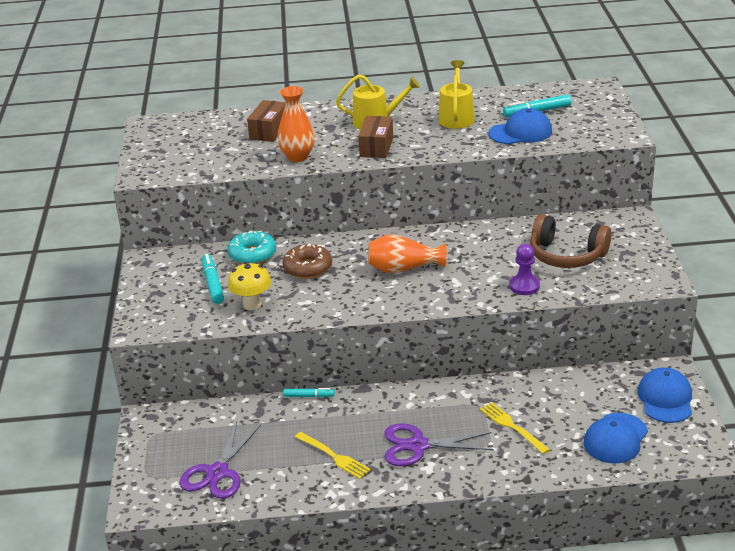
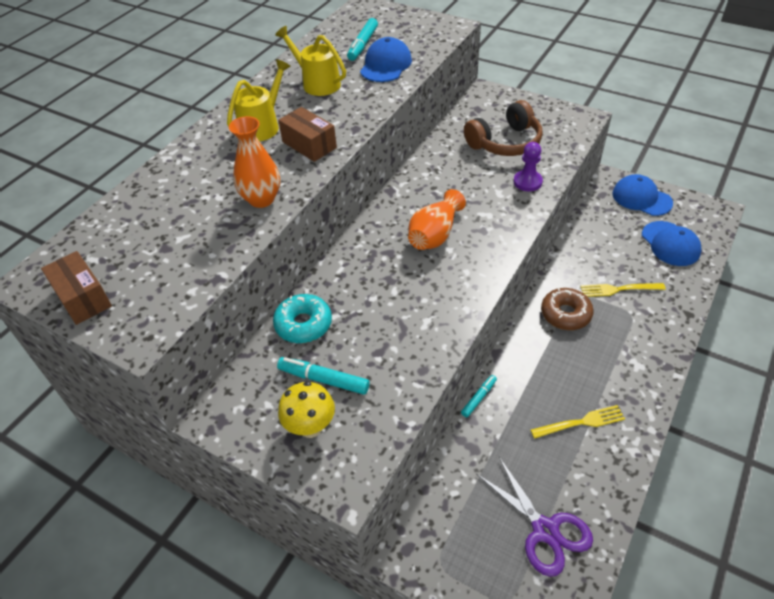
camera: 55 degrees left, 15 degrees up
yellow mushroom [228,262,271,310] -> yellow mushroom moved to [278,381,335,438]
brown box [247,100,286,142] -> brown box moved to [41,251,112,325]
brown donut [283,244,332,279] -> brown donut moved to [541,287,594,330]
purple scissors [384,423,494,466] -> none

